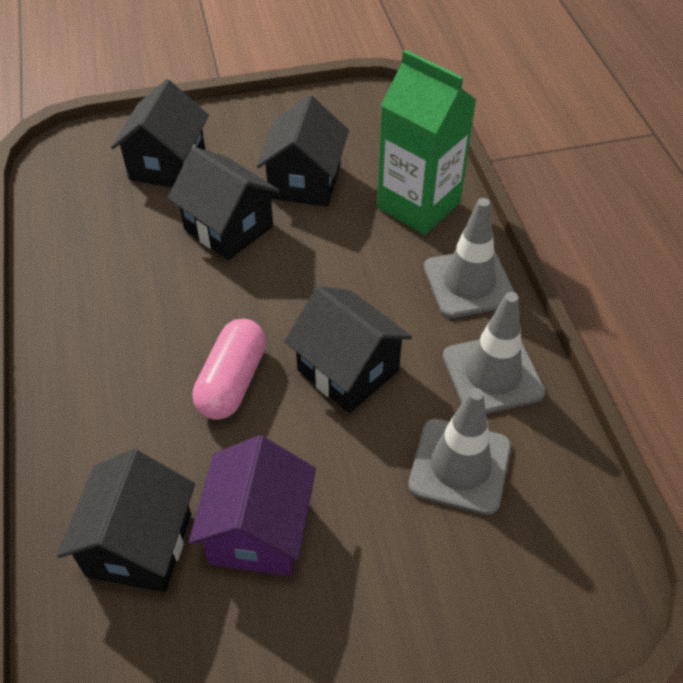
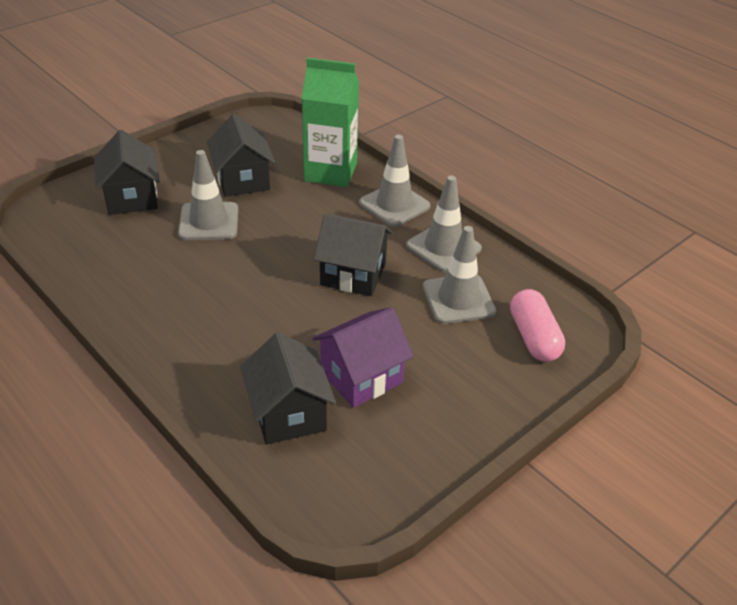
camera: 30 degrees left, 10 degrees down
black house [168,147,280,260] -> grey traffic cone [178,150,238,240]
purple house [188,435,316,576] -> purple house turned 75 degrees clockwise [312,307,414,408]
pink capsule [192,319,266,420] -> pink capsule moved to [510,289,565,362]

